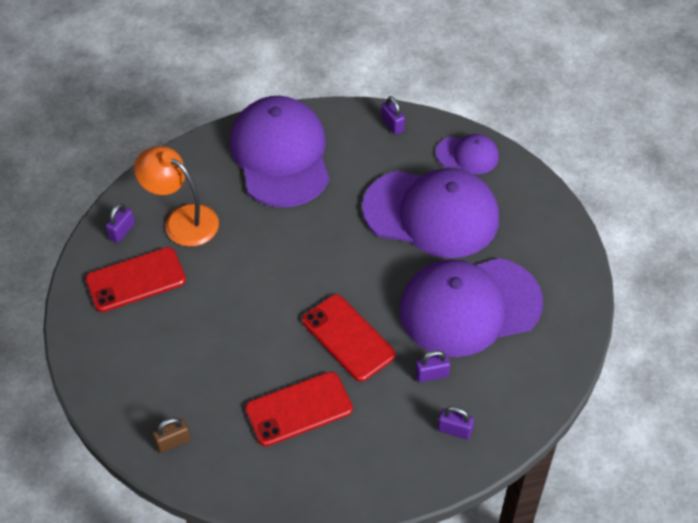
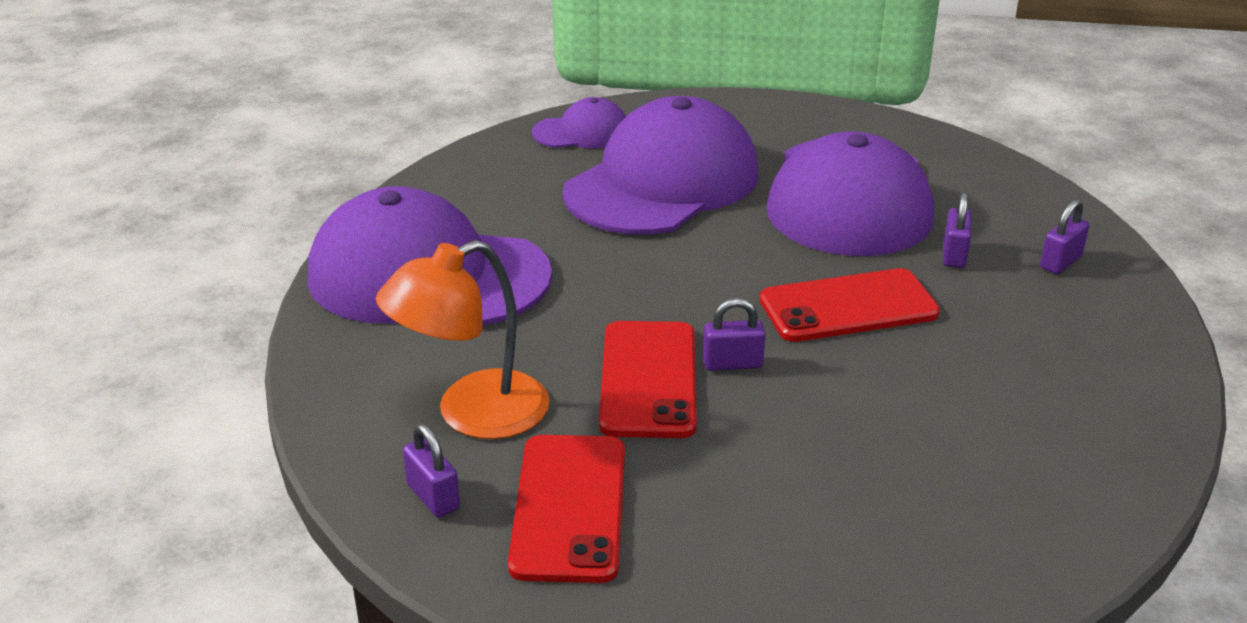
camera: 65 degrees left, 20 degrees down
brown padlock [153,418,190,453] -> none
red phone [245,371,353,446] -> red phone moved to [599,321,697,438]
purple padlock [381,96,405,135] -> purple padlock moved to [703,298,765,371]
purple cap [436,134,499,174] -> purple cap turned 45 degrees clockwise [532,97,626,148]

